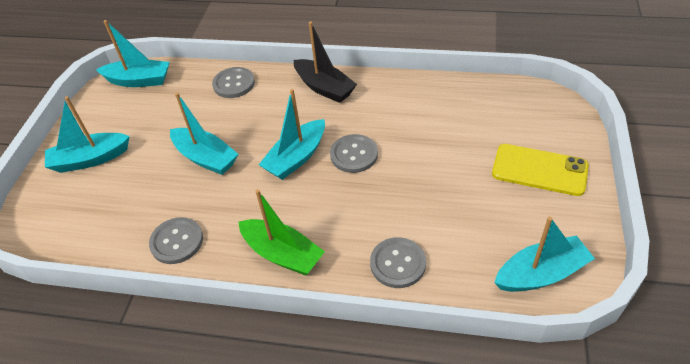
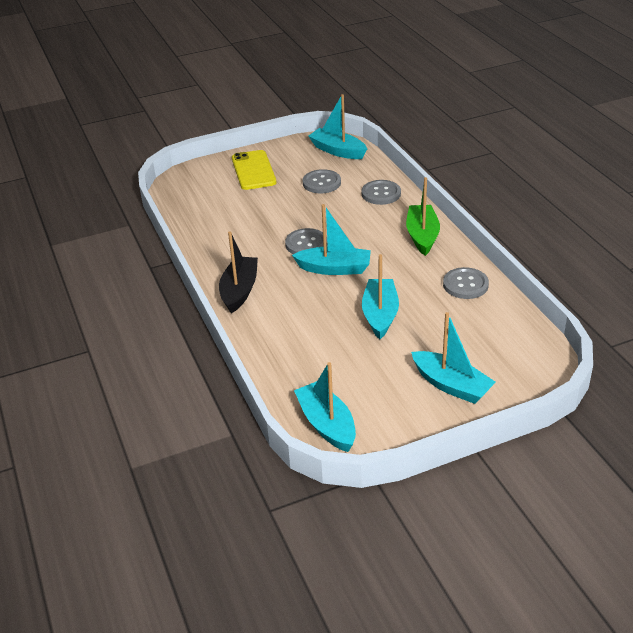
camera: 125 degrees left, 10 degrees down
grey button [212,67,255,98] -> grey button moved to [303,169,341,193]

